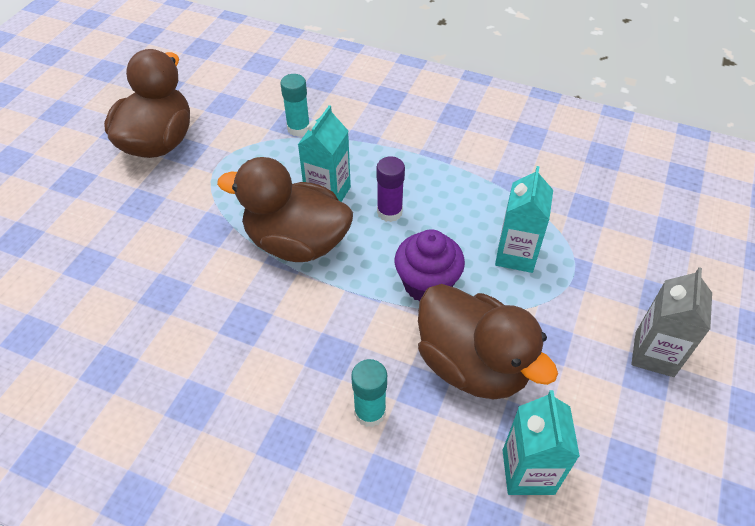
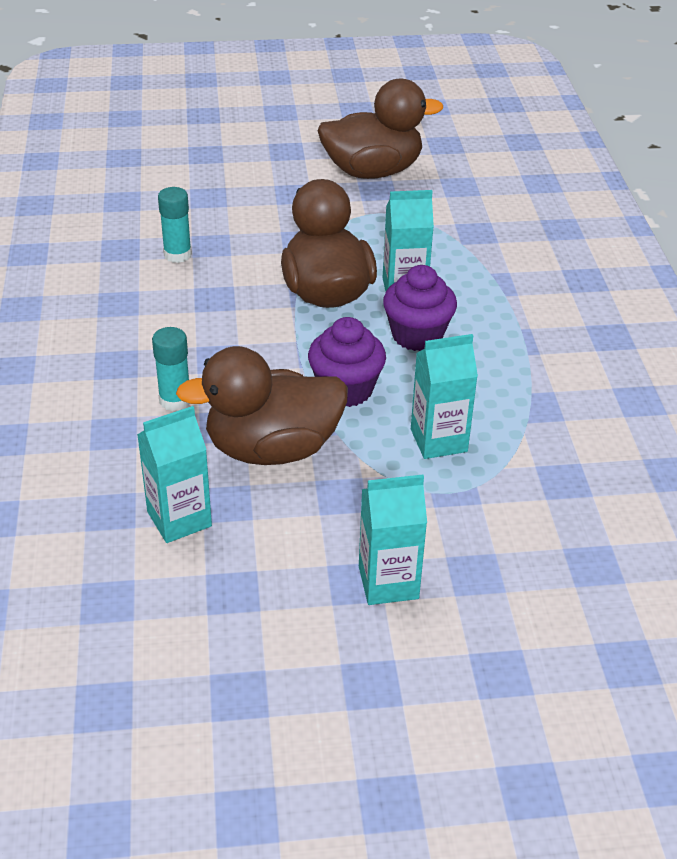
camera: 60 degrees right, 10 degrees down
turquoise glue stick [280,74,310,137] -> turquoise glue stick moved to [158,187,192,263]
purple glue stick [377,156,405,222] -> purple cupcake [383,265,457,351]
brown duck [418,284,558,400] -> brown duck turned 60 degrees clockwise [176,346,348,465]
grey carton [631,267,712,377] -> turquoise carton [359,475,427,605]

